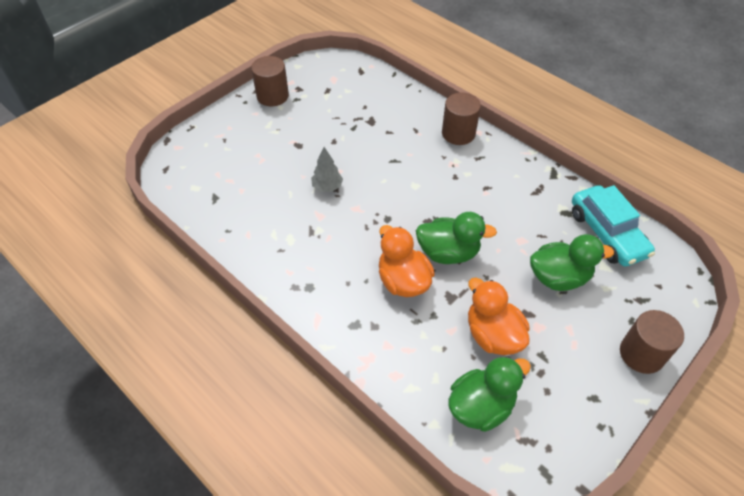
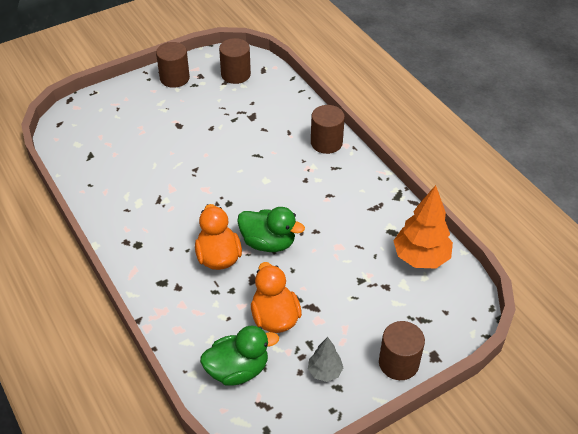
camera: 15 degrees right, 5 degrees down
grey tree [311,147,343,192] -> grey tree moved to [308,337,343,382]
green duck [530,234,614,291] -> none
turquoise car [572,185,655,266] -> orange tree [393,185,453,269]
none -> brown cylinder [219,38,251,84]

